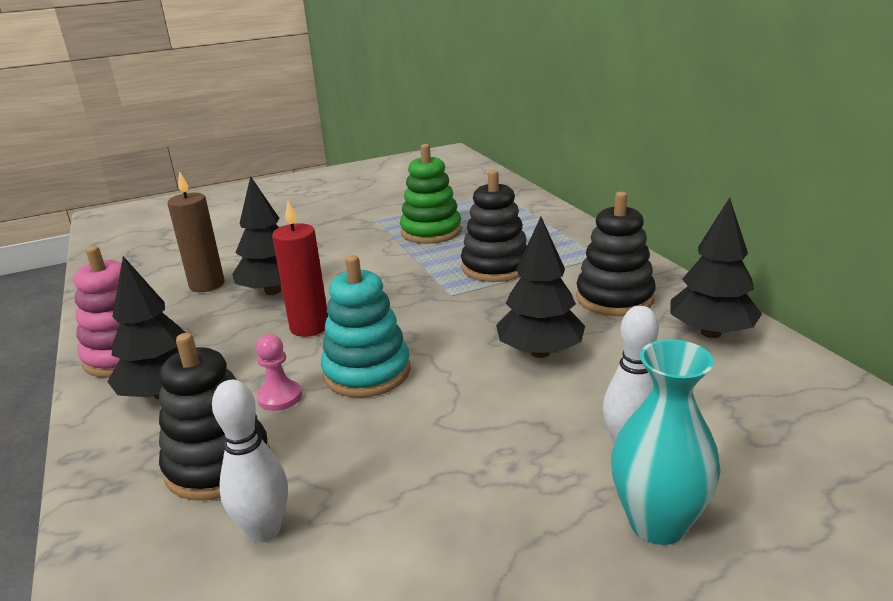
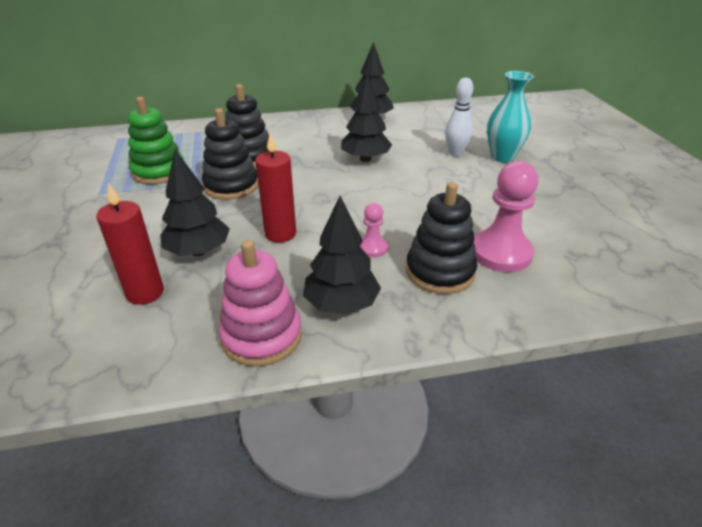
camera: 80 degrees left, 10 degrees up
brown candle [167,171,224,292] -> red candle [96,183,164,305]
white bowling pin [212,380,288,543] -> pink pawn [474,161,539,272]
turquoise stacking toy [321,255,411,398] -> none
black stacking toy [576,192,656,316] -> black stacking toy moved to [202,108,258,200]

